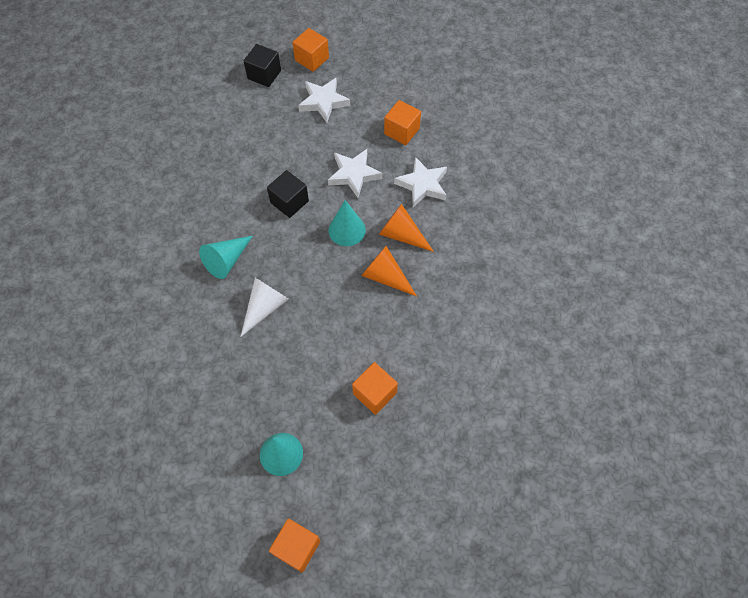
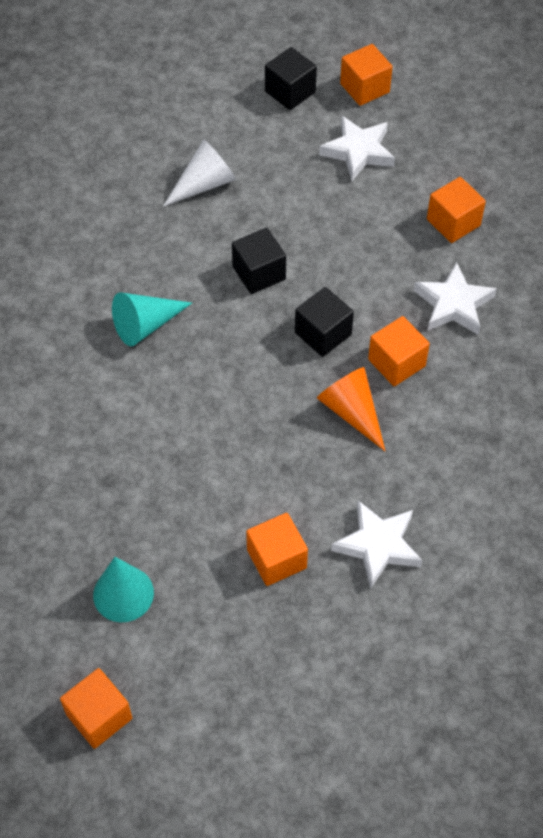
camera: 20 degrees right, 5 degrees down
white cone [241,278,289,337] -> white cone moved to [163,139,236,207]
white star [328,149,382,198] -> white star moved to [331,500,422,589]
turquoise cone [329,200,366,246] -> black cube [295,287,354,357]
orange cone [379,204,434,252] -> orange cube [368,316,430,386]

